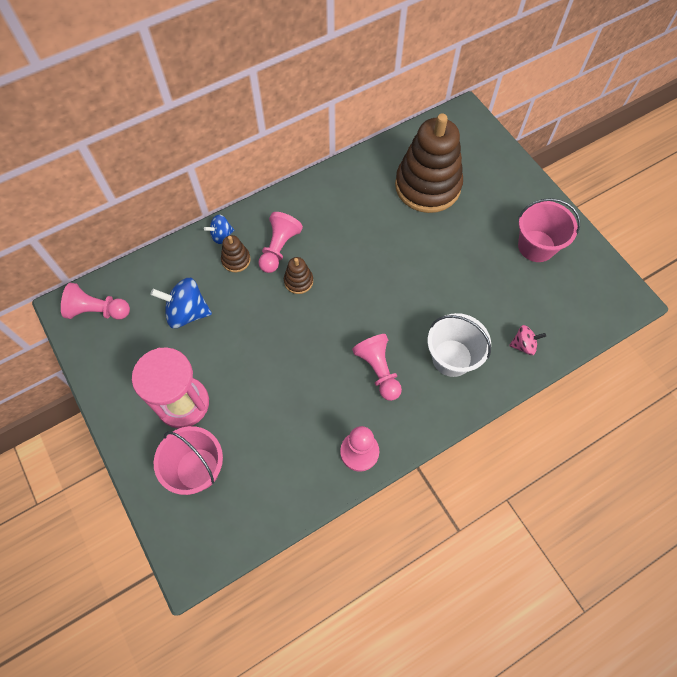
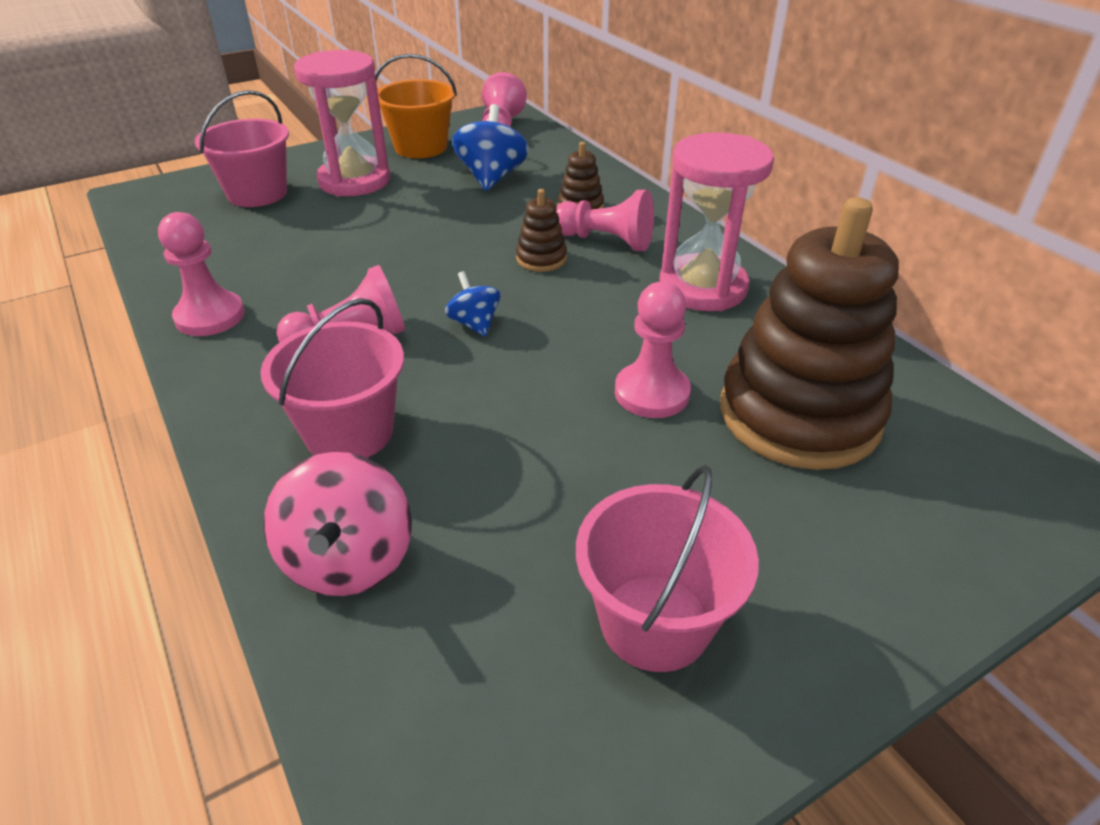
camera: 90 degrees right, 25 degrees down
blue spinning top [204,215,234,244] -> blue spinning top moved to [445,271,500,337]
white bucket [428,313,491,377] -> pink bucket [260,298,404,458]
pink spinning top [509,325,546,355] -> pink spinning top [264,452,412,596], size x1.72
none -> orange bucket [375,54,457,158]
none -> pink pawn [615,282,691,418]
none -> pink hourglass [659,132,774,311]

